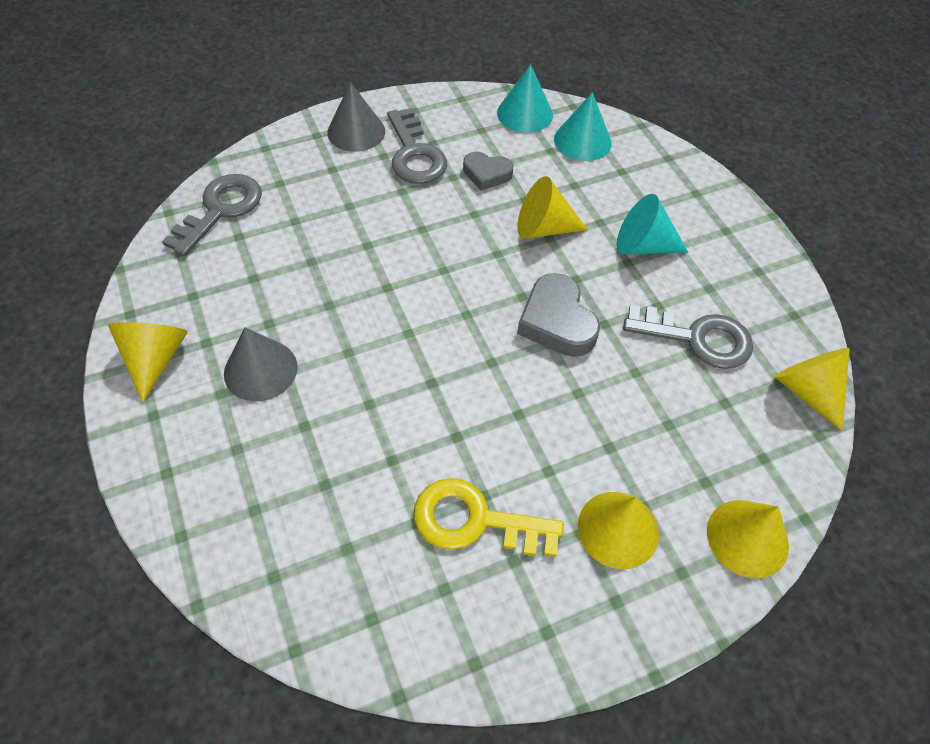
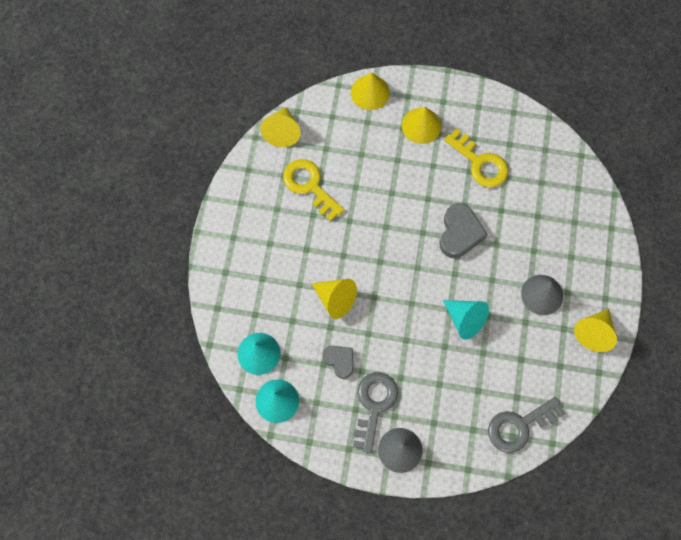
camera: 145 degrees left, 15 degrees up
grey heart [517,273,600,357] -> grey heart moved to [439,203,488,258]
turquoise cone [617,194,689,254] -> turquoise cone moved to [443,300,489,340]
grey key [623,305,753,369] -> yellow key [283,159,344,221]

